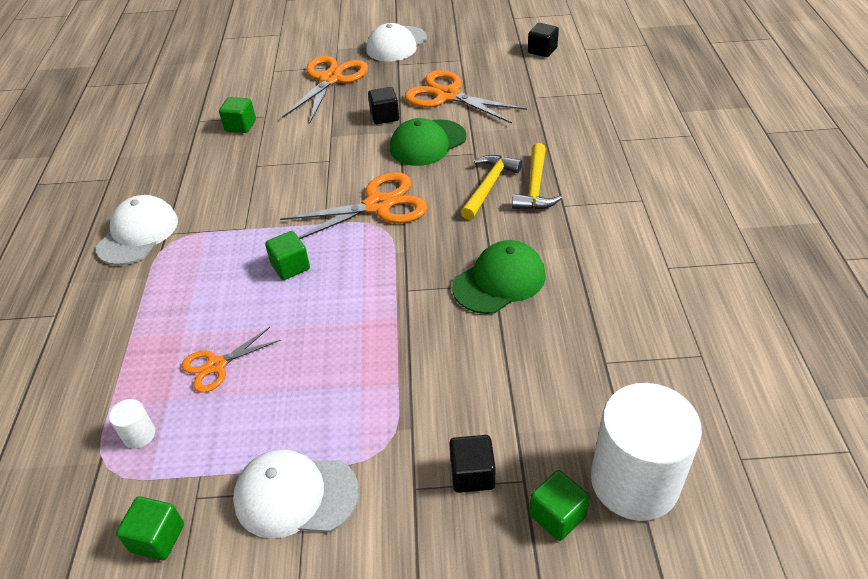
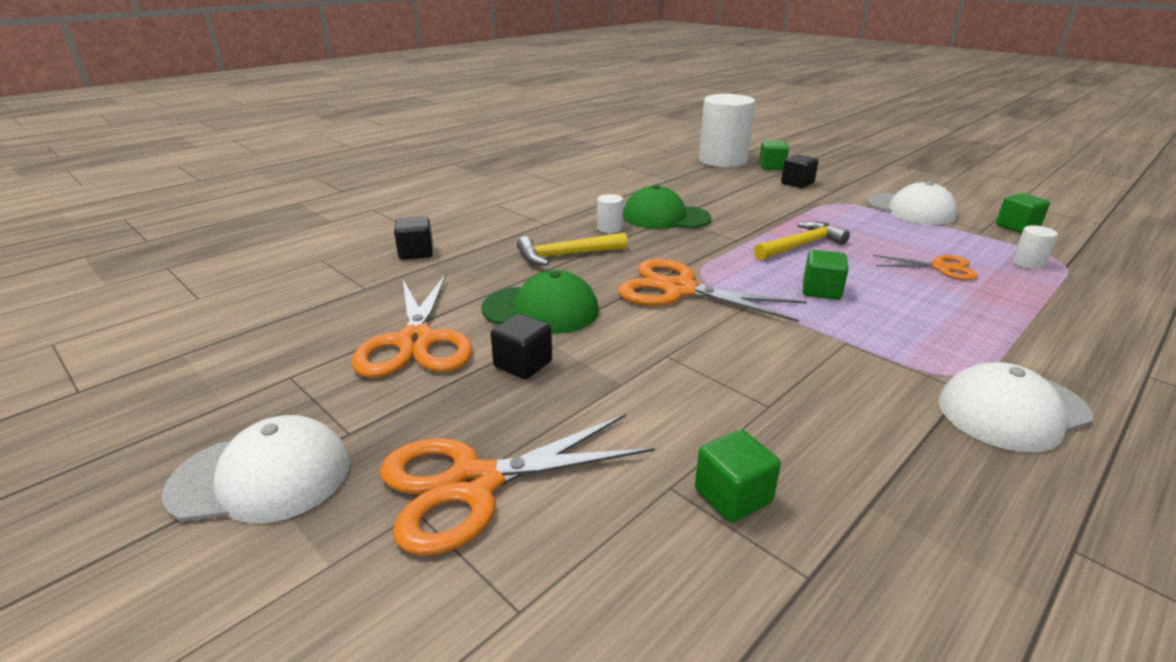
camera: 135 degrees left, 15 degrees down
yellow hammer [512,143,562,210] -> yellow hammer moved to [754,221,850,260]
black cube [528,23,559,57] -> black cube moved to [394,216,433,260]
none -> white cylinder [597,194,623,233]

